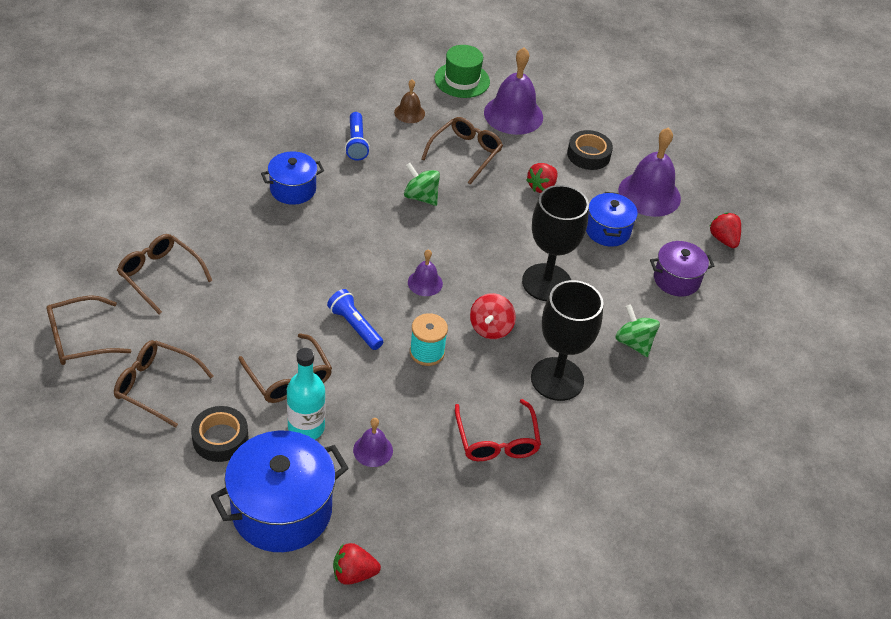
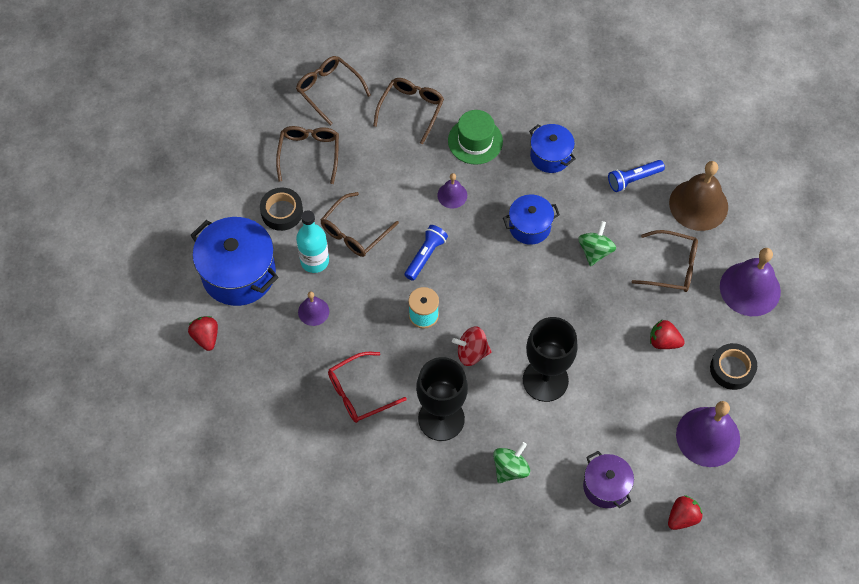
camera: 75 degrees right, 15 degrees up
brown bell [394,79,425,123] -> brown bell [669,161,728,231], size x1.96
purple bell [408,249,443,296] -> purple bell moved to [437,173,467,209]
green hat [434,45,490,98] -> green hat moved to [448,110,503,165]
blue pot [586,192,638,247] -> blue pot moved to [503,195,560,245]

